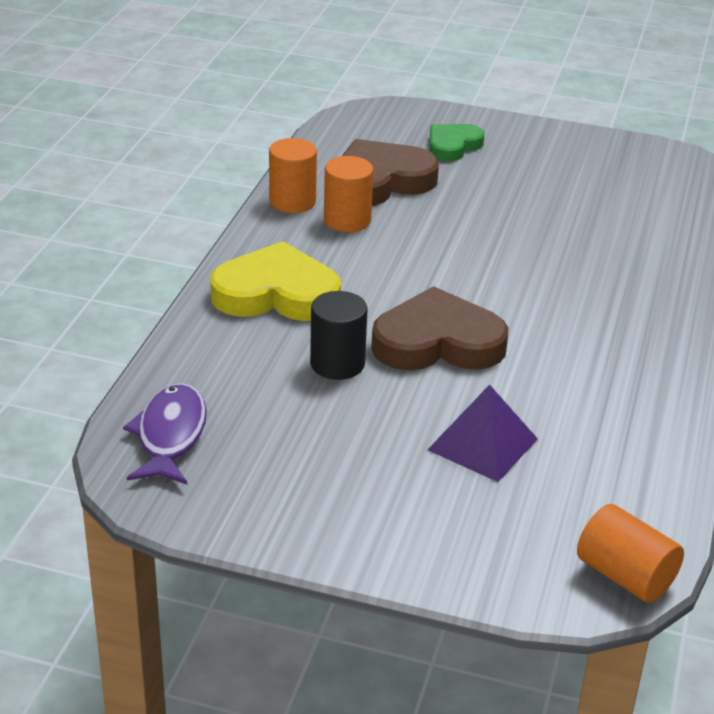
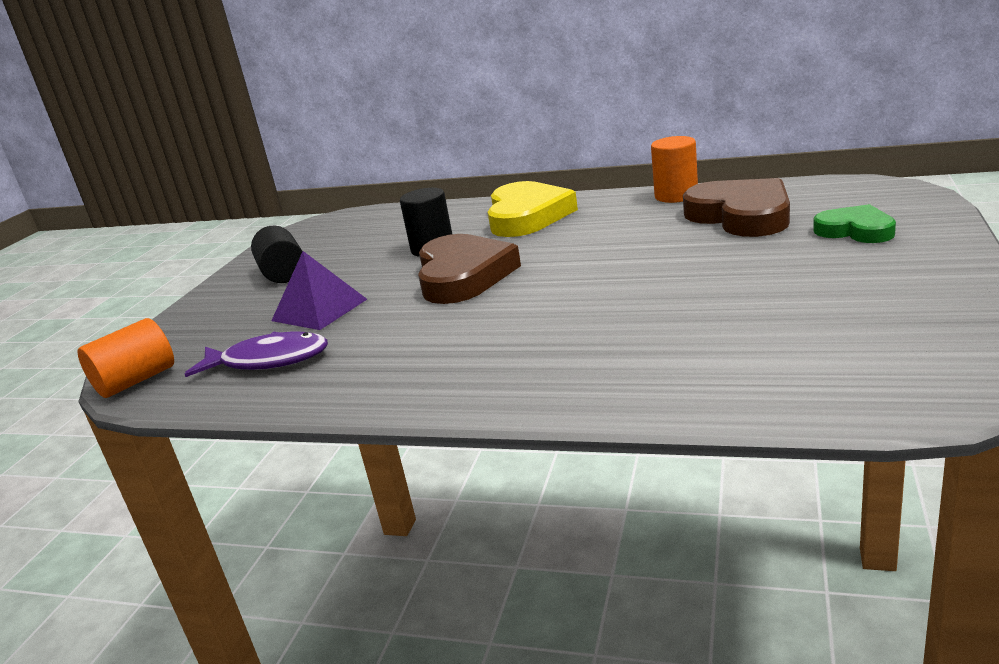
camera: 95 degrees right, 10 degrees down
purple fish [123,383,207,484] -> purple fish moved to [185,331,328,377]
orange cylinder [324,156,373,232] -> none
none -> black cylinder [251,226,303,283]

